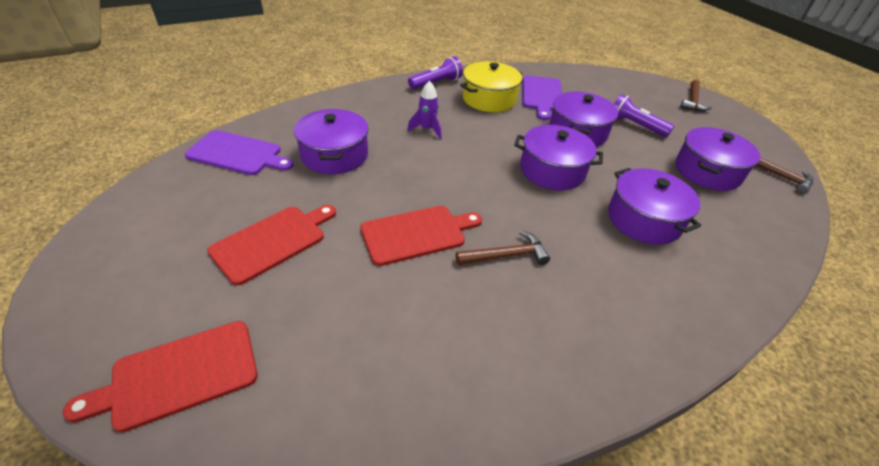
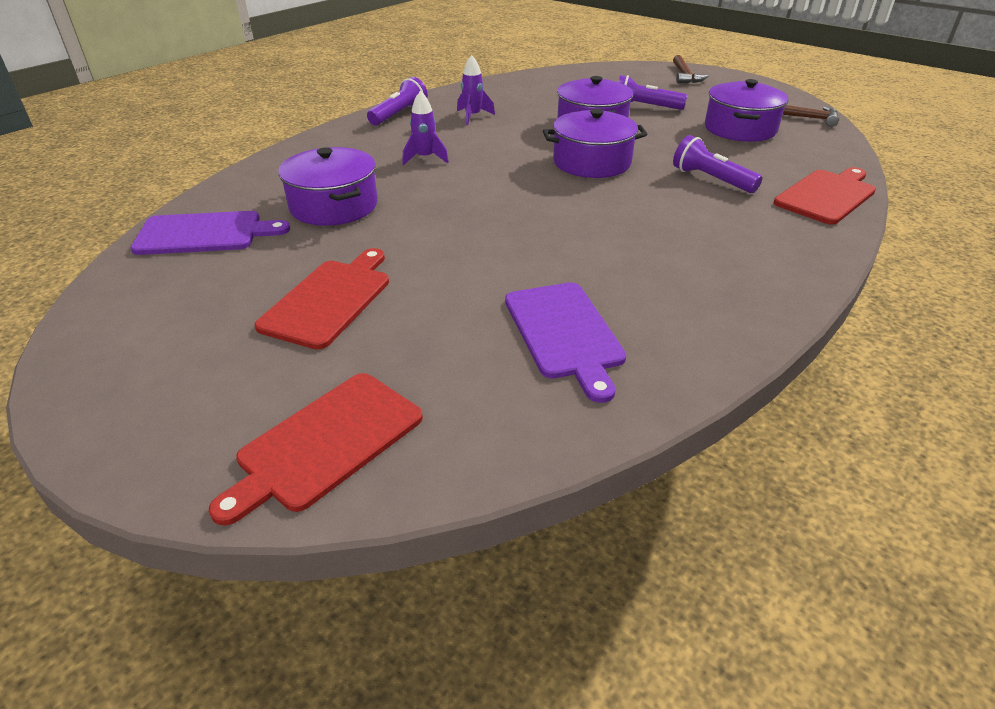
camera: 20 degrees left, 5 degrees down
red cutting board [360,206,482,266] -> red cutting board moved to [773,167,876,225]
brown hammer [456,231,550,265] -> none
yellow pot [460,61,523,112] -> purple rocket [457,55,495,125]
purple cutting board [523,75,562,120] -> purple cutting board moved to [505,282,626,403]
purple pot [608,168,701,245] -> purple flashlight [673,135,762,193]

